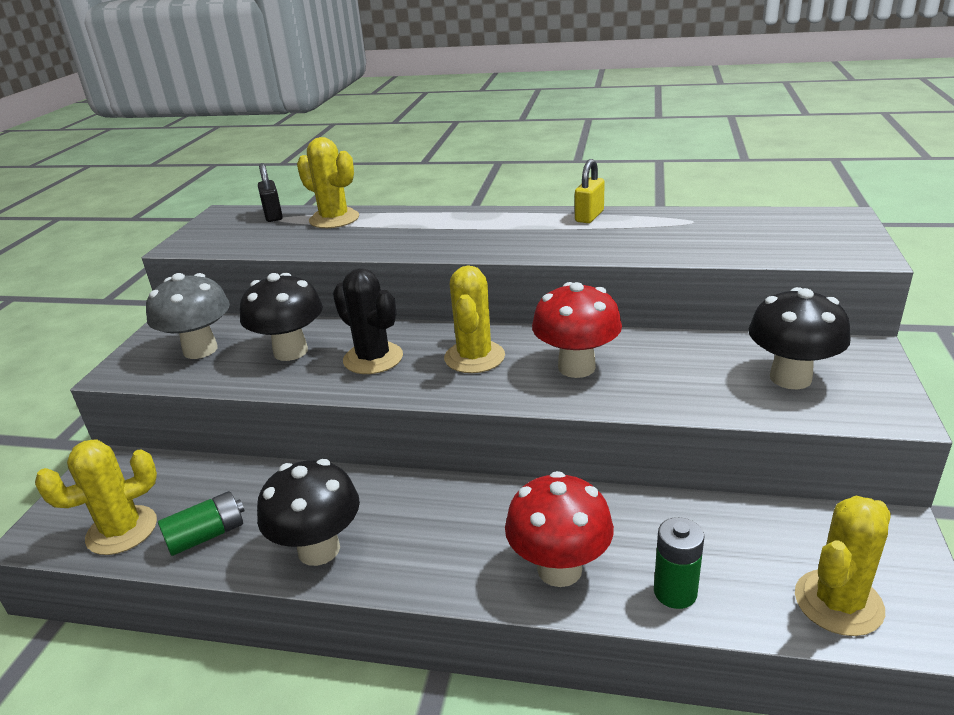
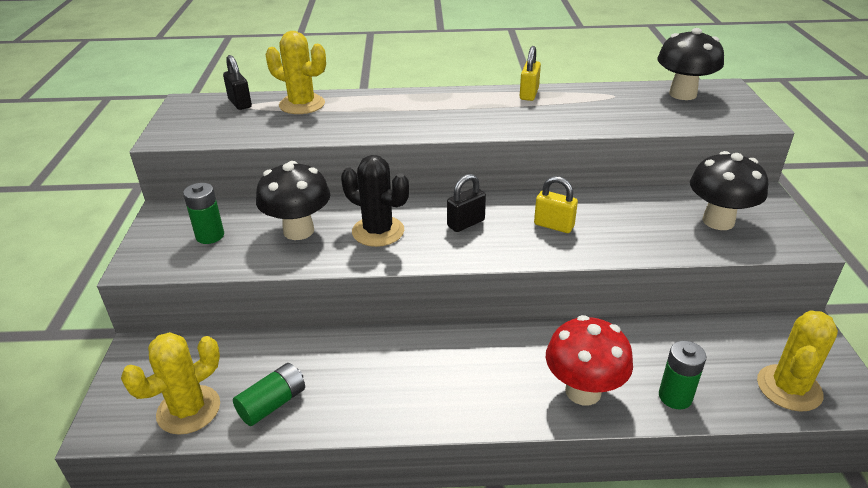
camera: 15 degrees left, 5 degrees up
grey mushroom [146,273,230,359] -> green battery [183,183,224,244]
black mushroom [257,459,360,566] -> black mushroom moved to [657,28,724,100]
yellow cactus [444,265,505,373] -> black padlock [447,174,486,232]
red mushroom [532,282,622,378] -> yellow padlock [534,176,578,233]

